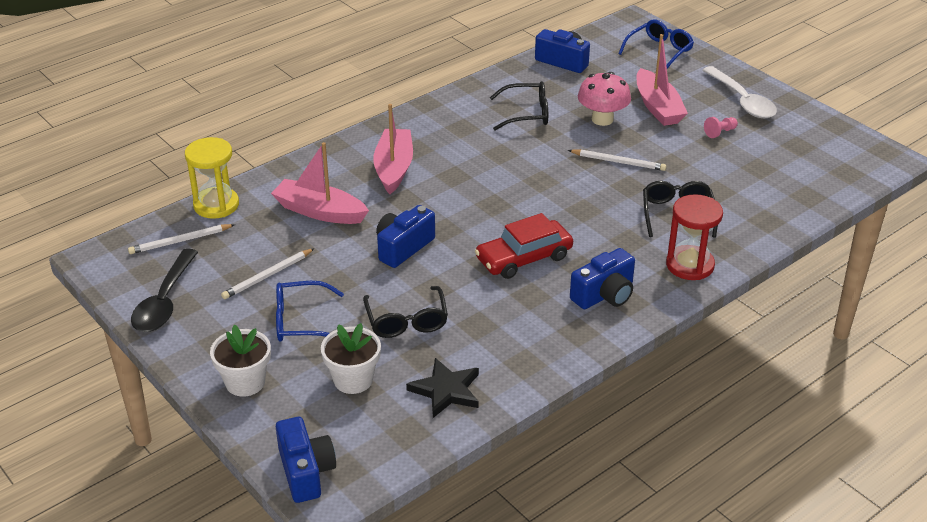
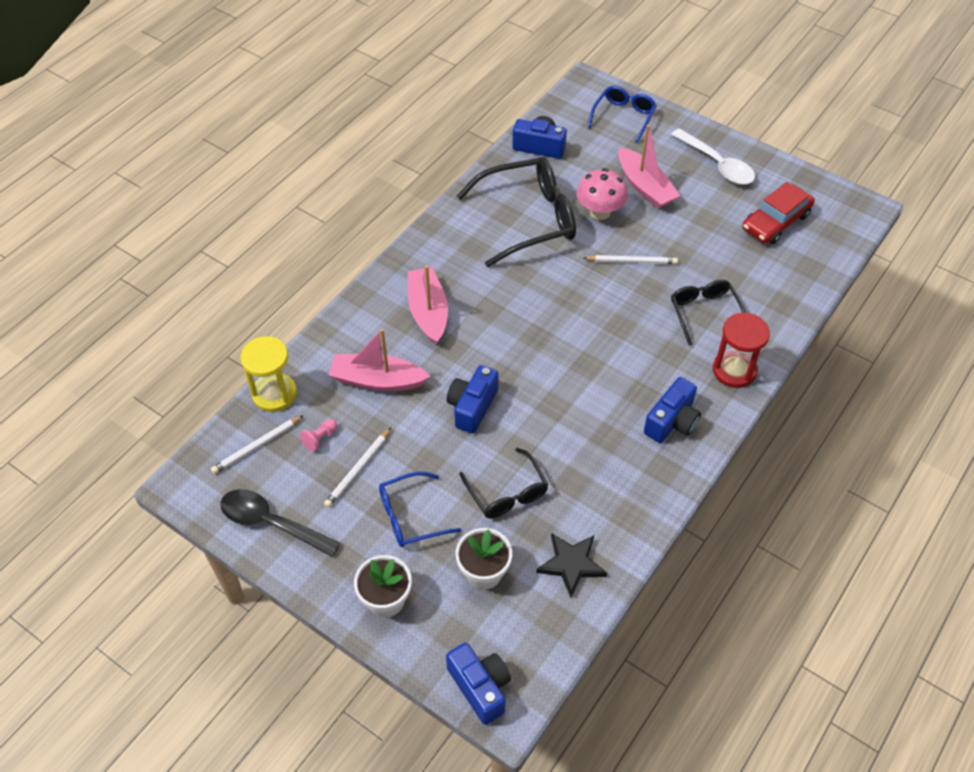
camera: 15 degrees left, 15 degrees up
black spoon [131,248,198,332] -> black spoon turned 120 degrees clockwise [220,489,341,557]
red car [475,213,573,279] -> red car moved to [742,182,815,244]
black glasses [490,81,548,130] -> black glasses [457,157,576,267], size x1.77
pink pawn [704,117,738,138] -> pink pawn moved to [300,419,337,452]

